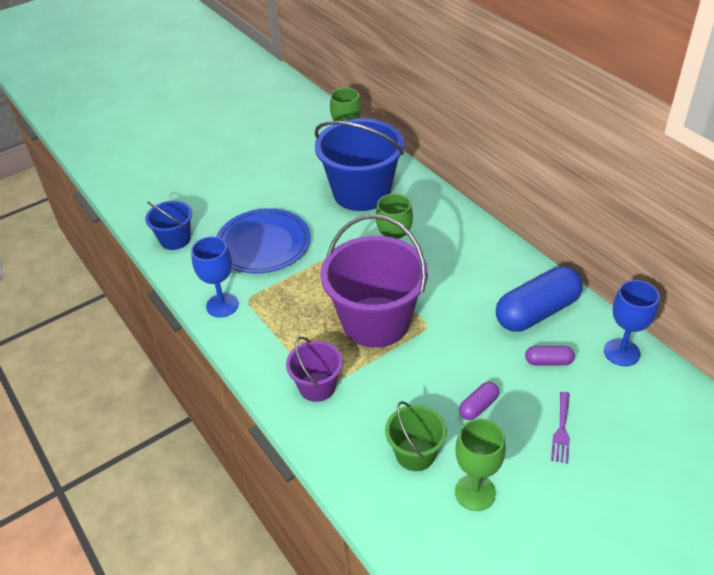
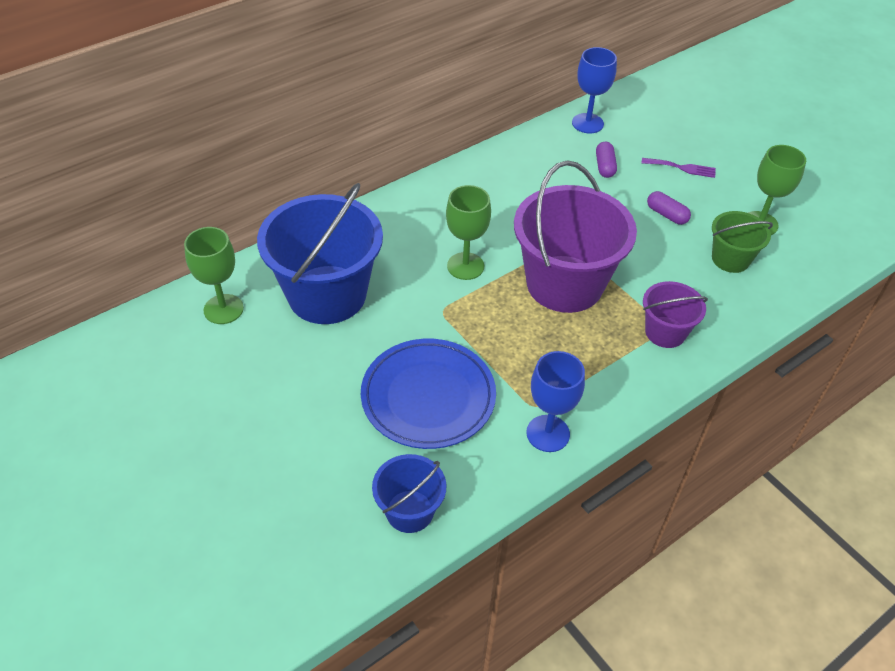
camera: 95 degrees left, 5 degrees up
blue capsule [496,266,583,332] -> none

